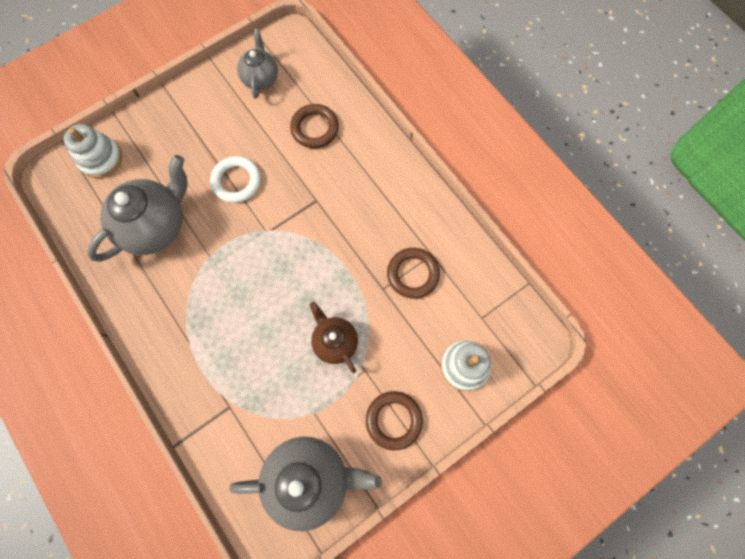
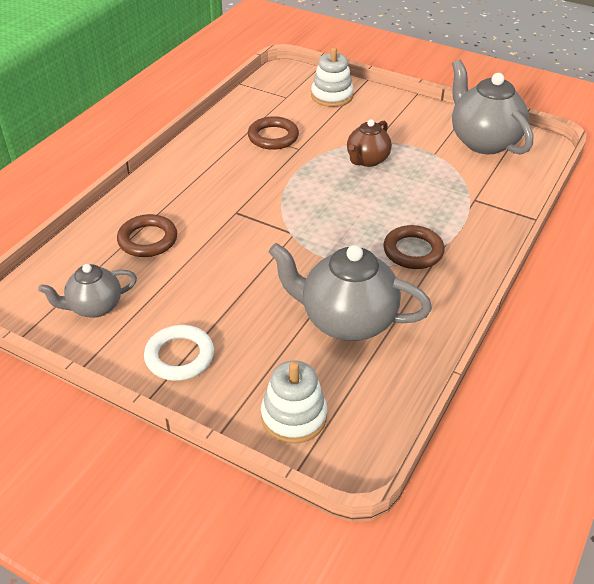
camera: 115 degrees left, 30 degrees down
white ring [210,156,261,203] -> white ring moved to [144,325,214,381]
brown ring [366,391,423,450] -> brown ring moved to [383,225,445,269]

